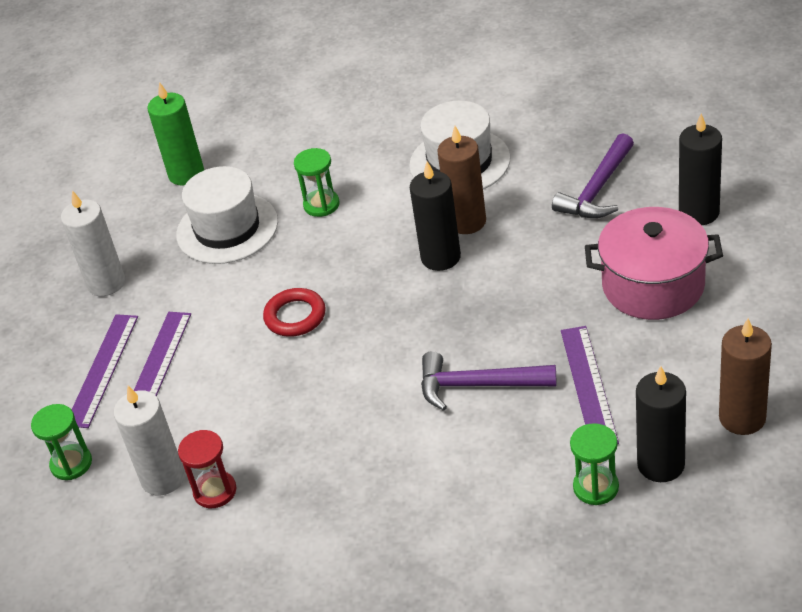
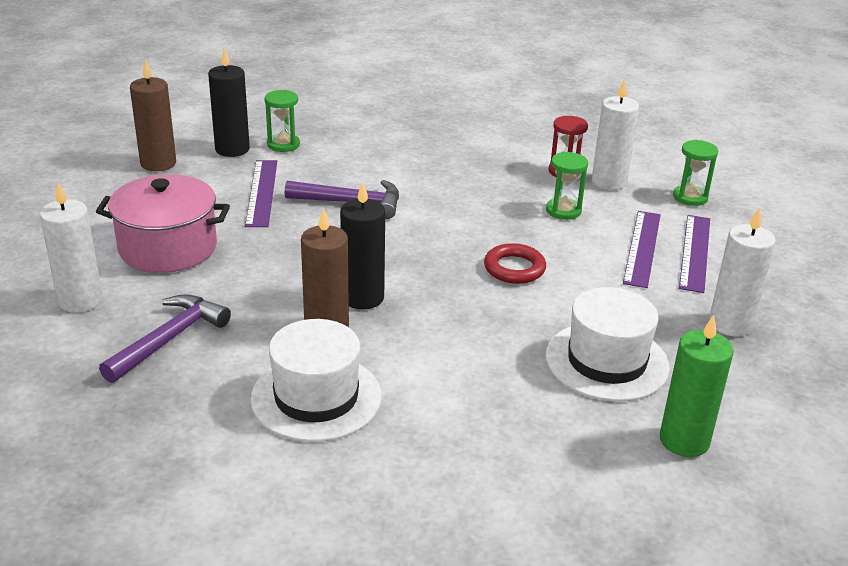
camera: 175 degrees right, 10 degrees down
green hourglass [294,148,340,217] -> green hourglass moved to [546,152,588,220]
black candle [679,114,722,225] -> white candle [40,182,102,312]

